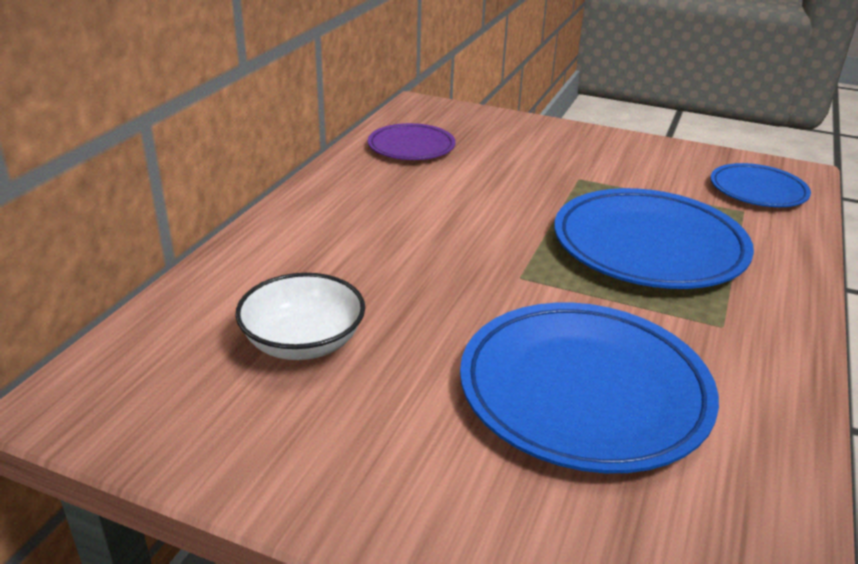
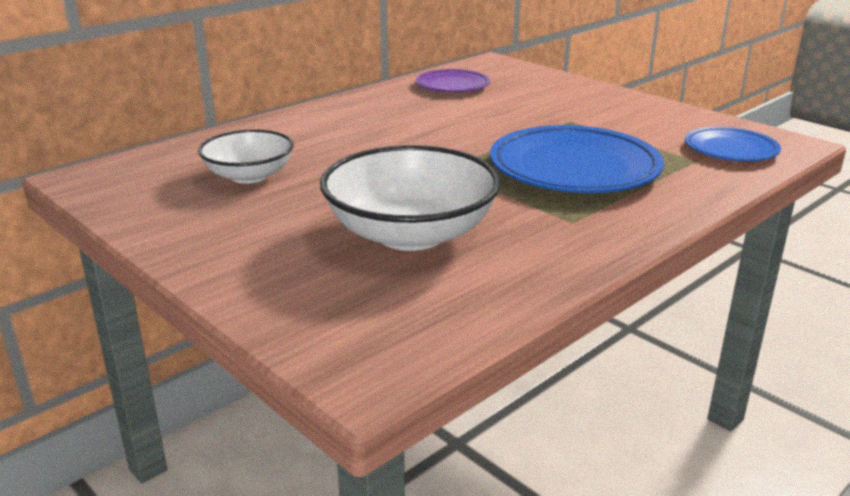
camera: 25 degrees right, 5 degrees down
blue plate [460,303,719,473] -> white bowl [320,145,501,251]

